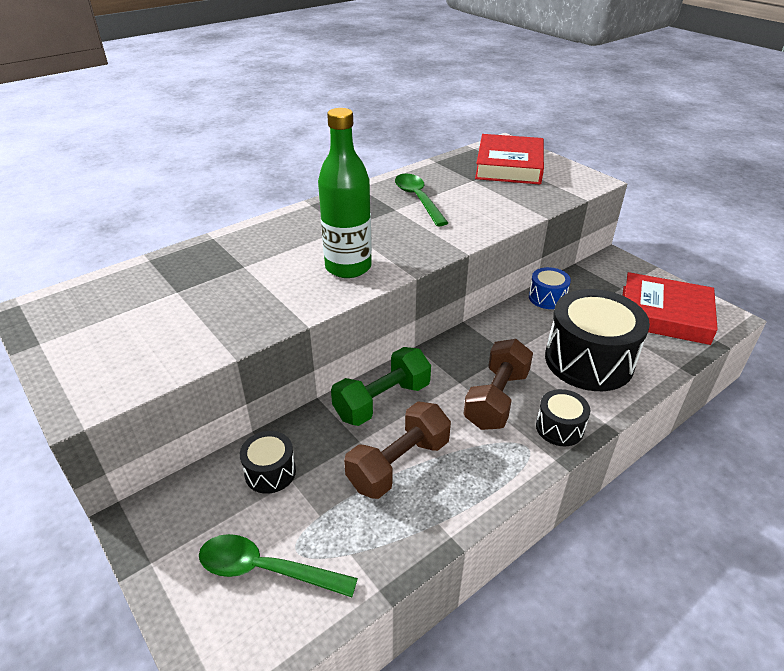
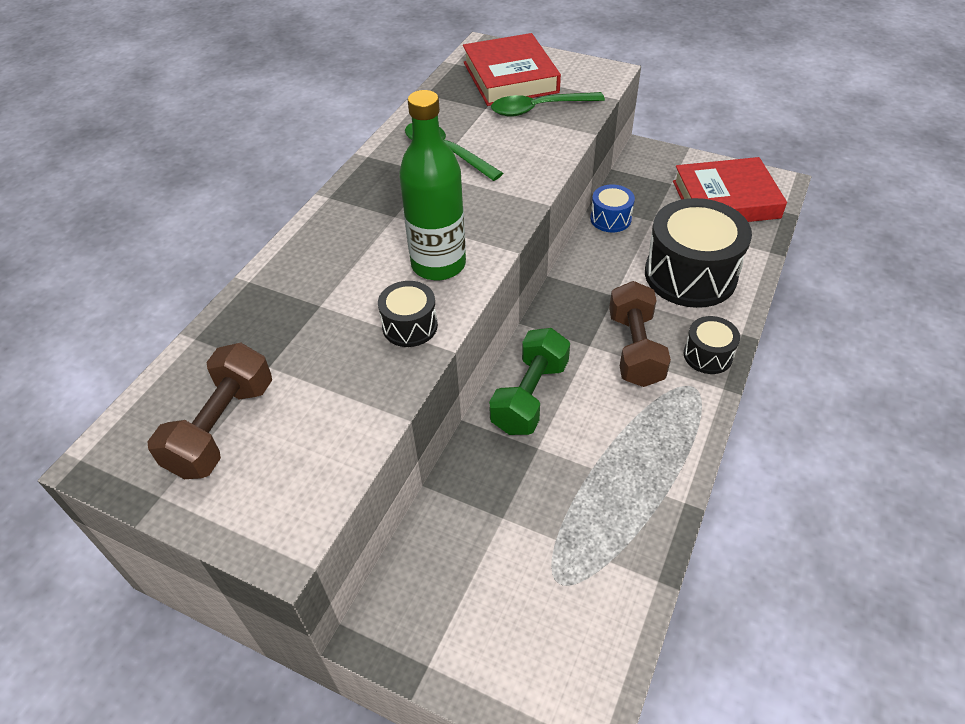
camera: 25 degrees left, 10 degrees up
green spoon [199,534,358,597] -> green spoon moved to [491,92,605,117]
black drum [240,431,296,494] -> black drum moved to [378,281,438,347]
brown dumbbell [344,402,451,499] -> brown dumbbell moved to [147,343,272,479]

